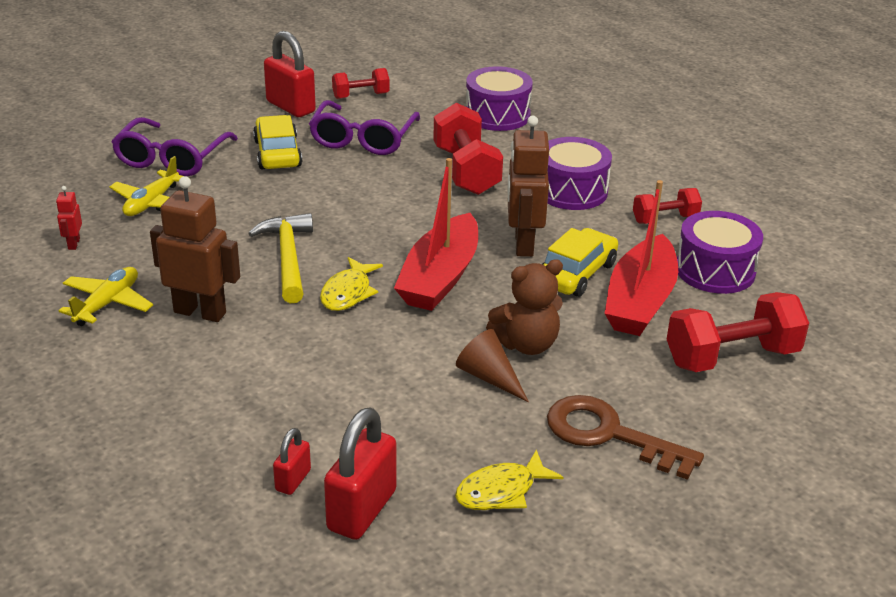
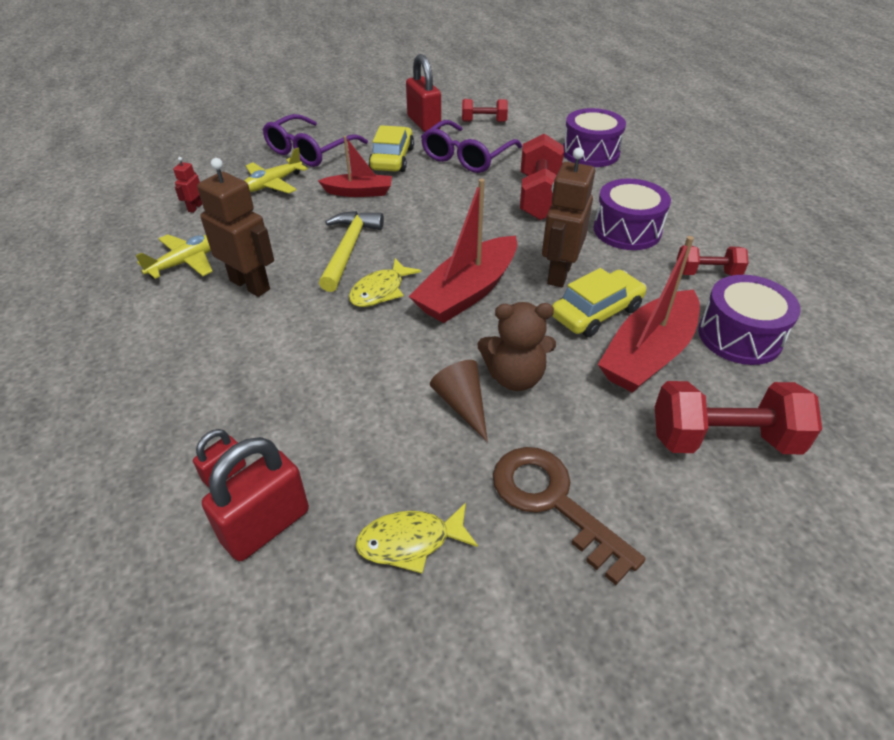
camera: 20 degrees right, 10 degrees up
none -> red boat [318,136,392,197]

